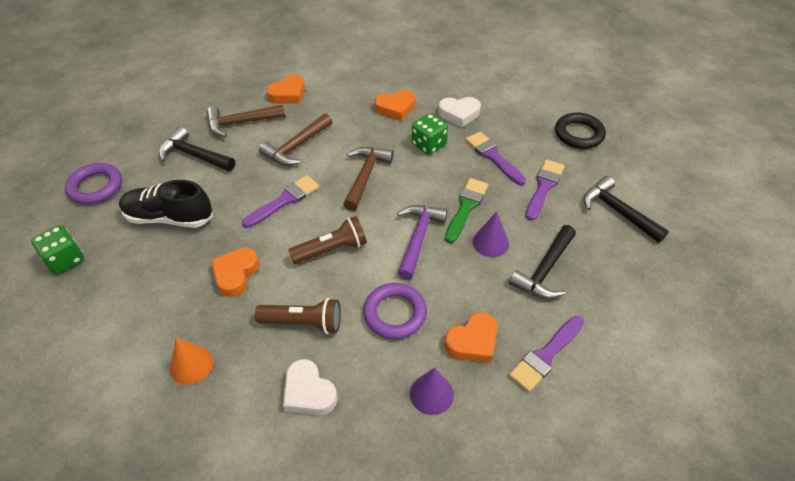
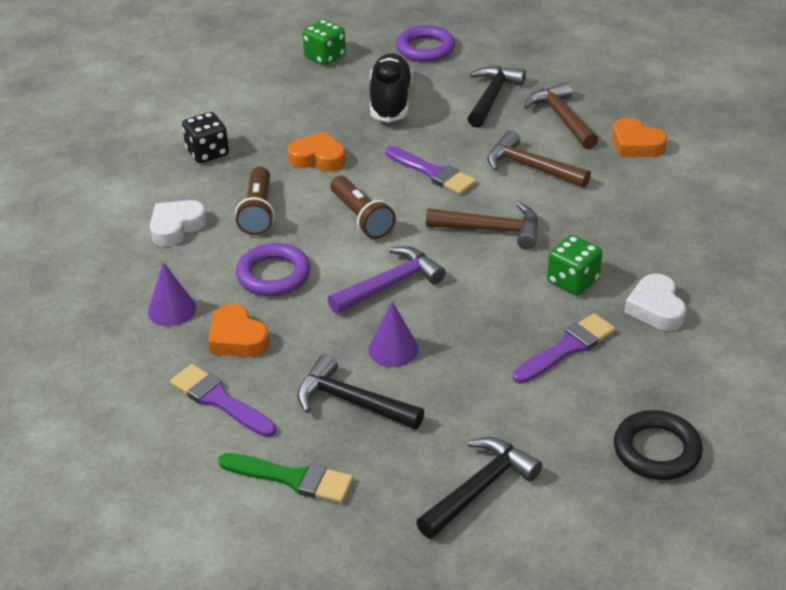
camera: 85 degrees right, 10 degrees down
orange cone [170,338,213,385] -> black dice [182,112,229,163]
orange heart [374,90,415,121] -> none
purple hammer [397,205,448,280] -> purple hammer turned 45 degrees counterclockwise [328,246,446,314]
green brush [445,178,489,243] -> green brush moved to [218,453,353,503]
purple brush [525,159,565,221] -> none

